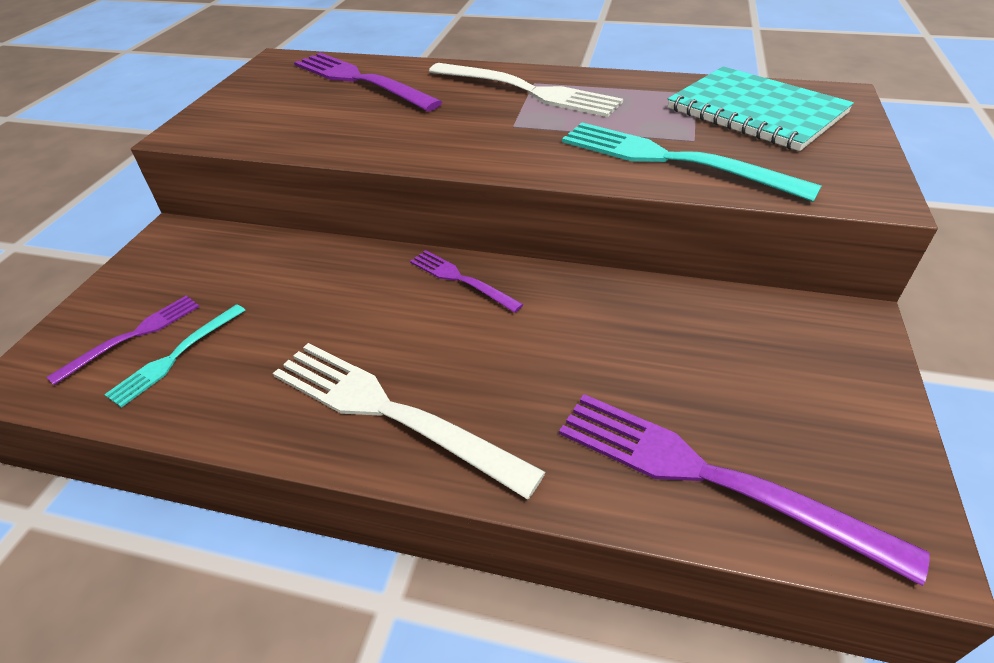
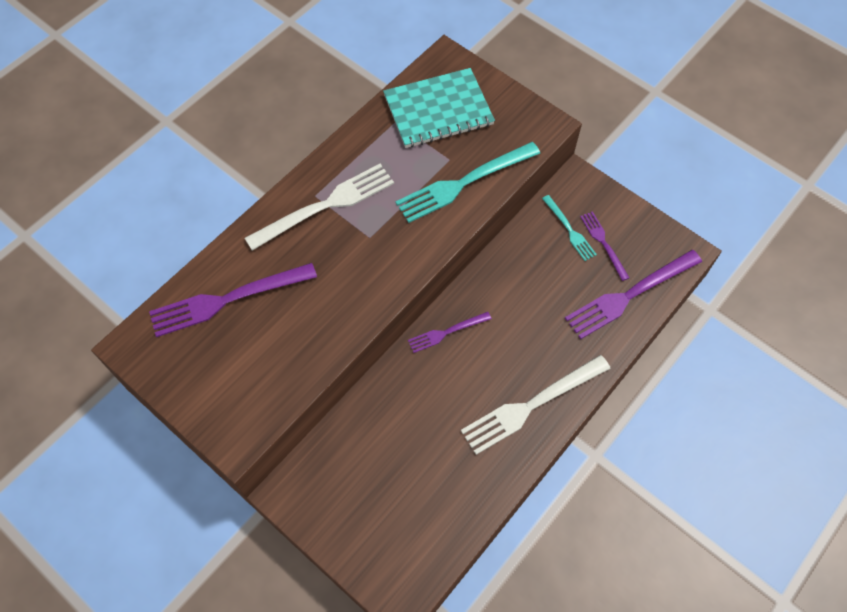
camera: 65 degrees left, 20 degrees up
purple fork [47,296,199,385] -> purple fork moved to [580,211,630,281]
turquoise fork [104,304,245,408] -> turquoise fork moved to [542,195,597,261]

